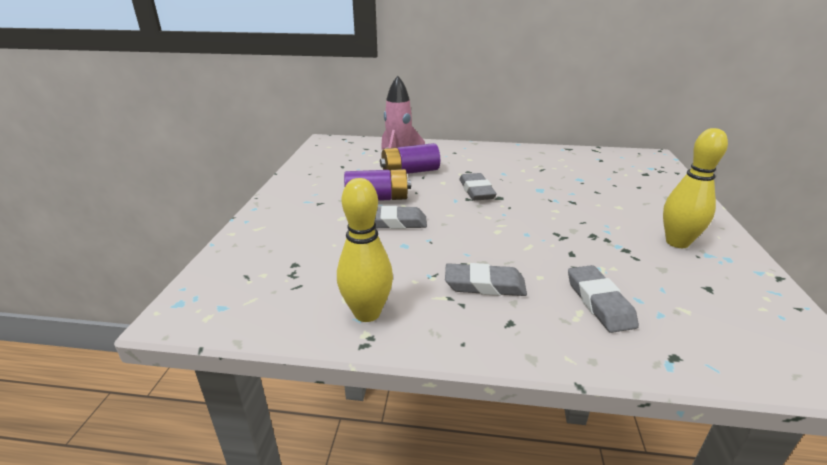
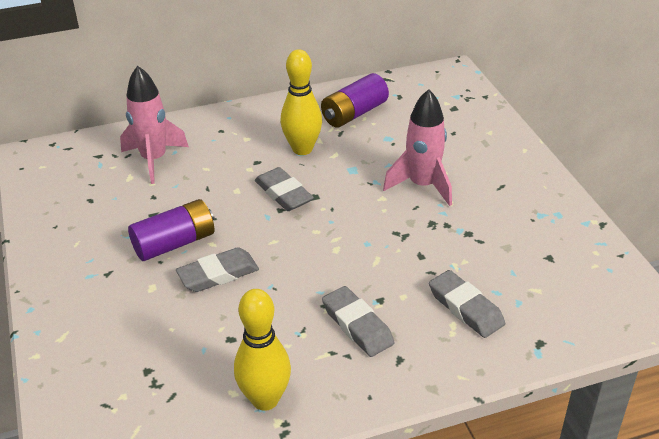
camera: 25 degrees left, 10 degrees up
purple battery [380,143,440,174] -> purple battery moved to [321,73,389,128]
grey eraser [445,263,527,296] -> grey eraser turned 75 degrees clockwise [322,286,395,357]
yellow bowling pin [663,128,728,248] -> yellow bowling pin moved to [280,49,322,155]
none -> pink rocket [383,89,452,206]

